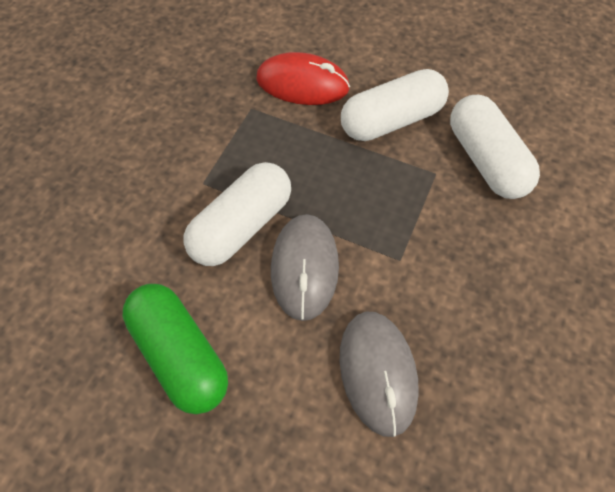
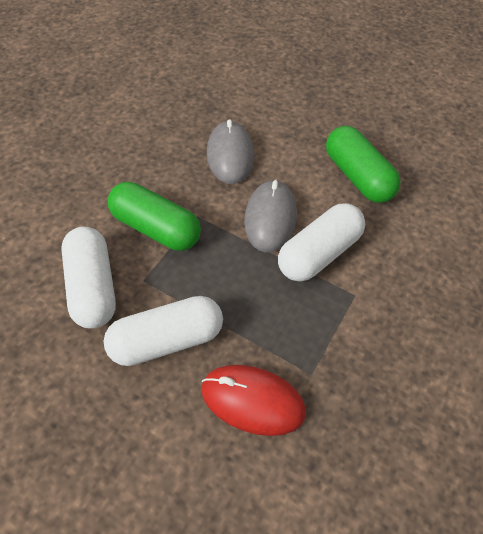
camera: 175 degrees left, 5 degrees down
none -> green capsule [108,182,201,251]

